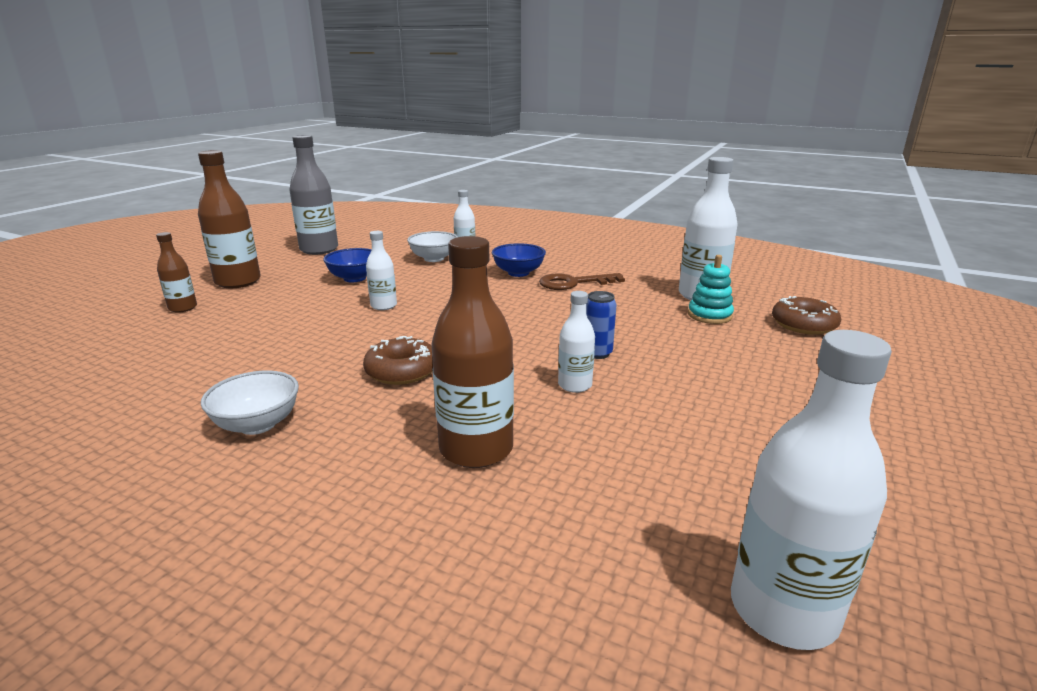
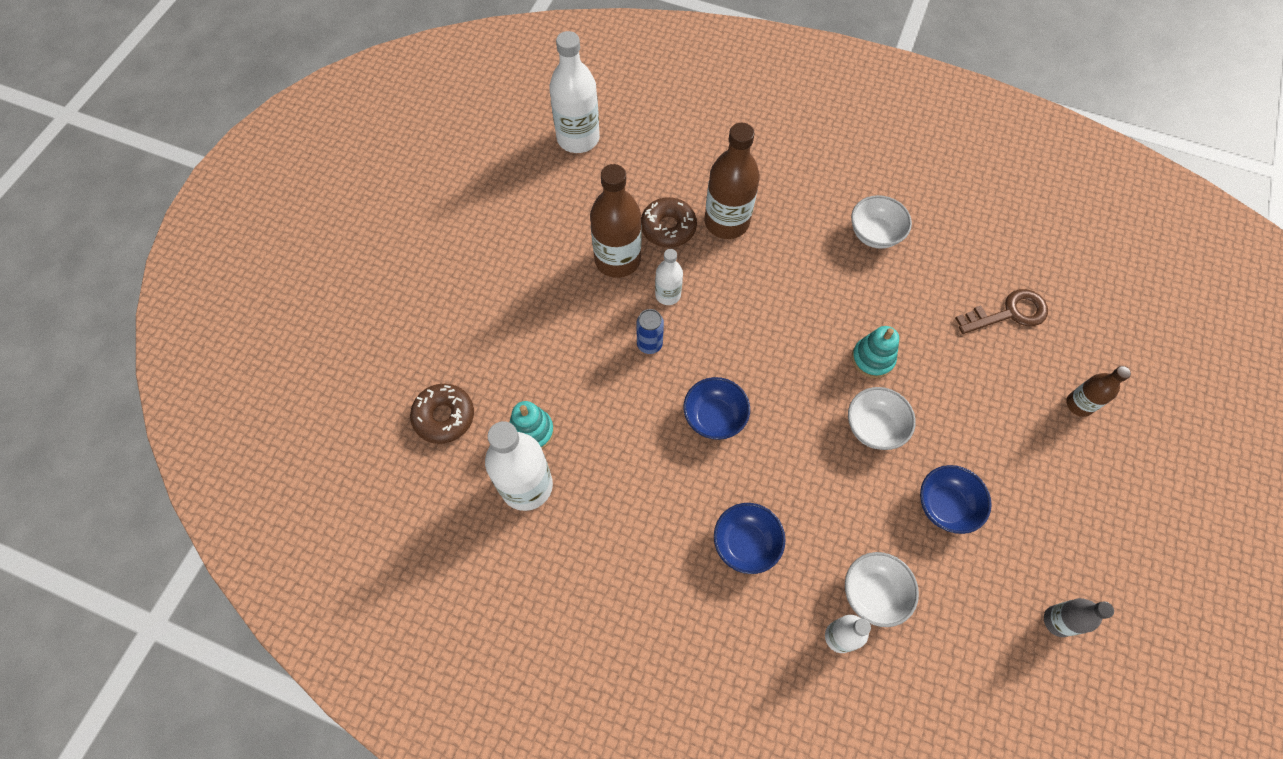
camera: 175 degrees right, 40 degrees up
brown bottle [198,150,261,288] -> brown bottle moved to [590,164,641,278]
grey bottle [289,135,338,255] -> grey bottle [1044,598,1114,637], size x0.55
brown donut [363,336,433,385] -> brown donut moved to [641,197,697,248]
white bottle [366,231,397,310] -> white bowl [848,387,916,450]
brown key [539,273,625,290] -> brown key moved to [955,289,1048,334]
none -> blue bowl [683,377,750,440]
none -> turquoise stacking toy [852,326,899,378]

